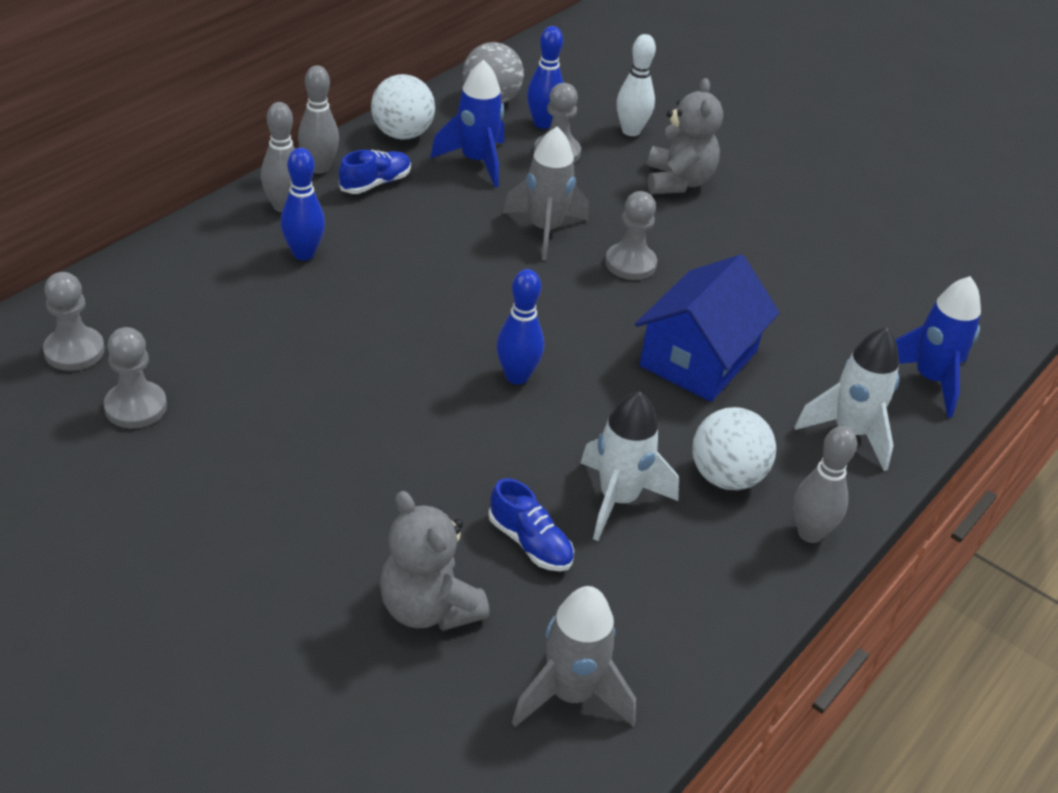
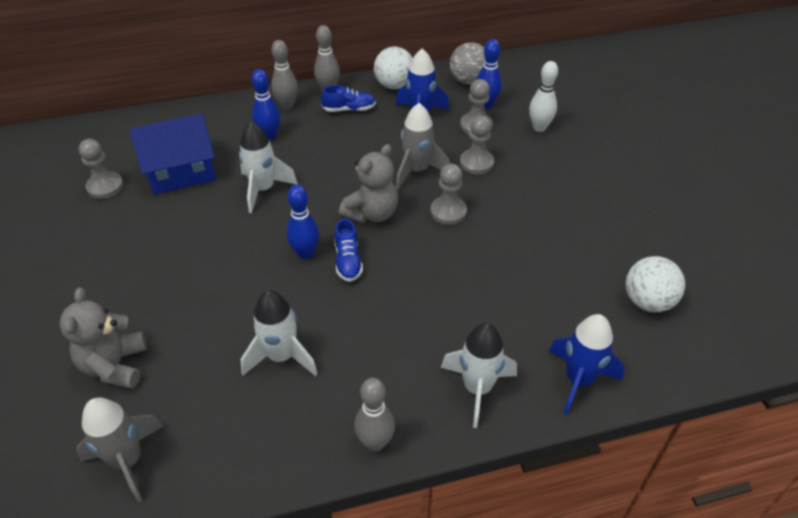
camera: 40 degrees right, 5 degrees up
grey pawn [43,272,105,371] -> grey pawn moved to [460,116,494,174]
blue shoe [488,478,574,571] -> blue shoe moved to [334,219,363,282]
blue house [635,255,780,402] -> blue house moved to [130,113,216,194]
grey teddy bear [647,78,723,194] -> grey teddy bear moved to [339,144,398,223]
white ball [692,407,776,490] -> white ball moved to [626,256,685,312]
none -> white rocket [239,121,298,213]

